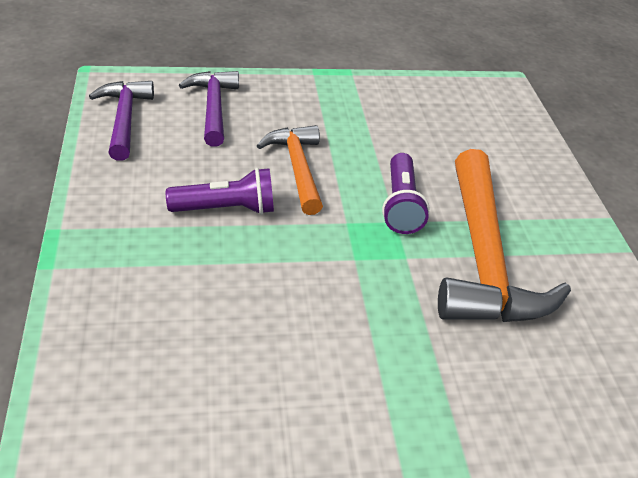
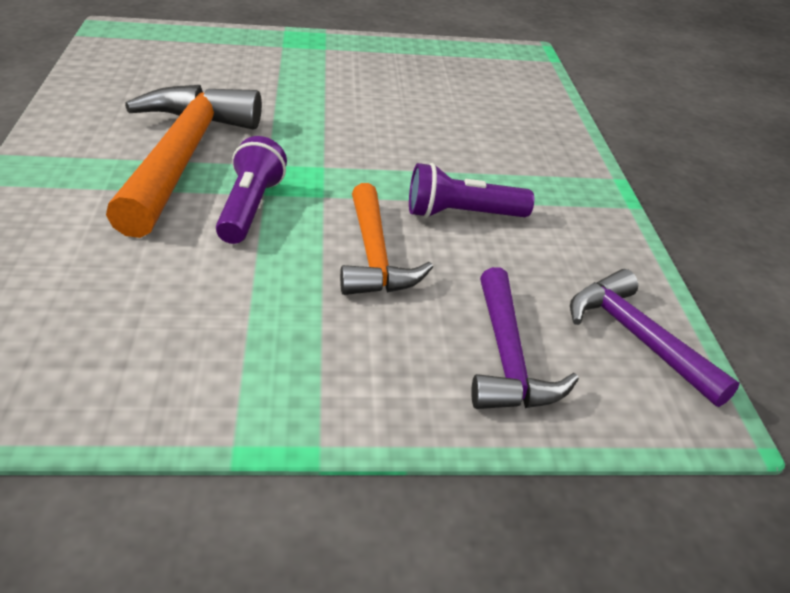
camera: 175 degrees left, 5 degrees down
purple hammer [89,81,154,161] -> purple hammer turned 150 degrees clockwise [570,269,740,407]

